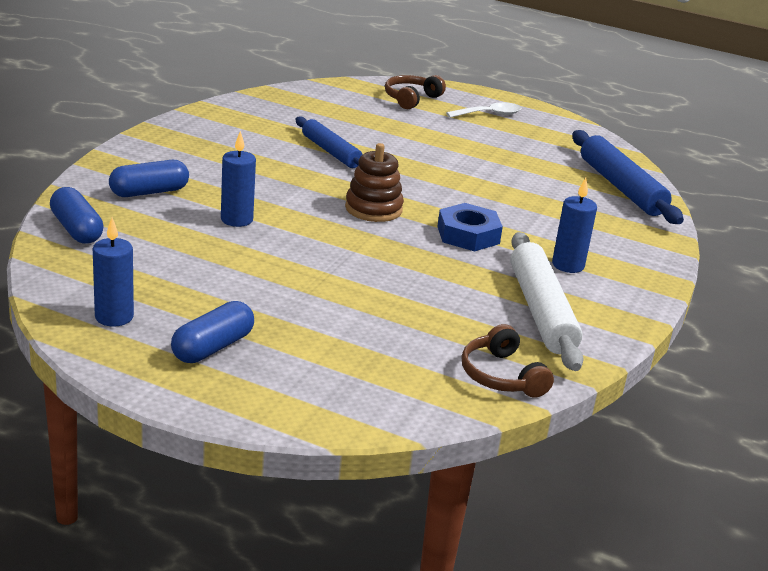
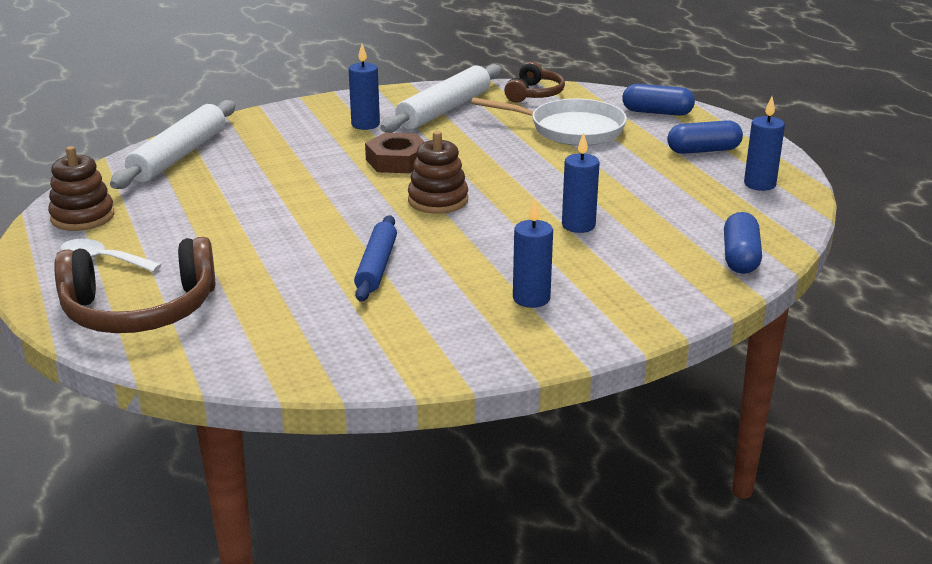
camera: 135 degrees left, 0 degrees up
blue capsule [109,160,189,197] -> blue capsule moved to [622,84,695,116]
brown headphones [385,75,446,109] -> brown headphones [54,237,216,333], size x1.74
blue nut [437,203,503,251] -> brown nut [365,133,425,173]
blue rolling pin [572,130,684,224] -> white rolling pin [110,100,235,189]
none -> brown stacking toy [48,146,114,231]
none -> white pan [471,97,627,146]
none -> blue candle [513,198,553,308]

